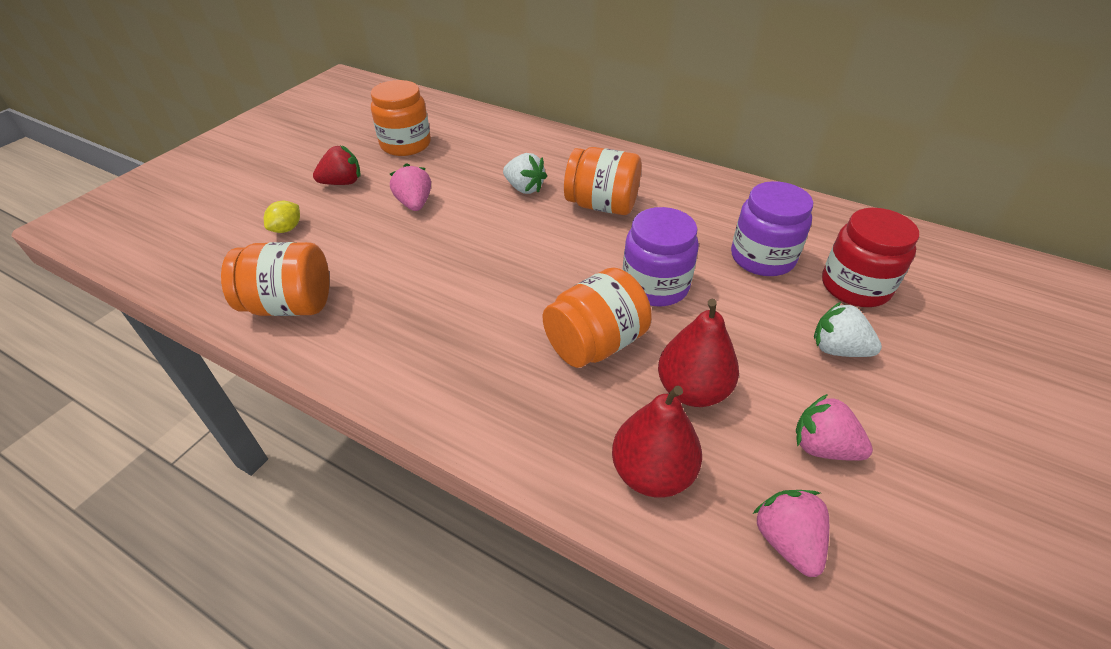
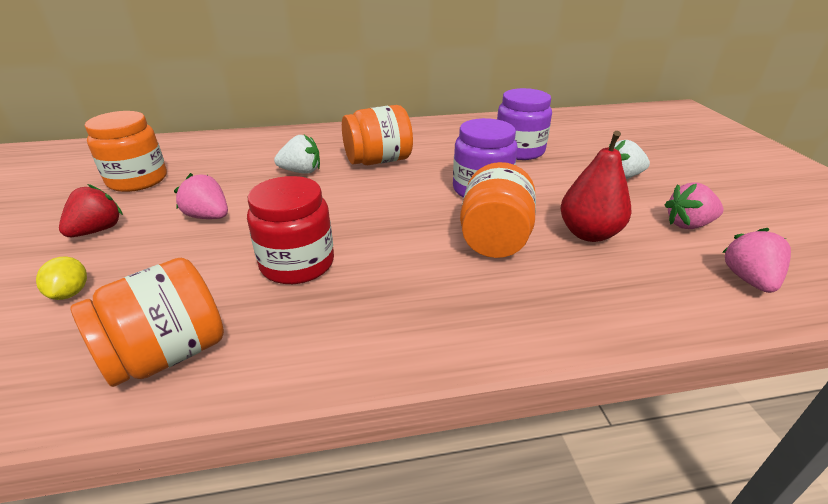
camera: 40 degrees left, 10 degrees down
red pear [612,386,702,498] -> none
pink strawberry [753,490,829,577] -> pink strawberry turned 60 degrees clockwise [722,228,791,293]
red jar [822,208,919,307] -> red jar moved to [247,176,334,284]

